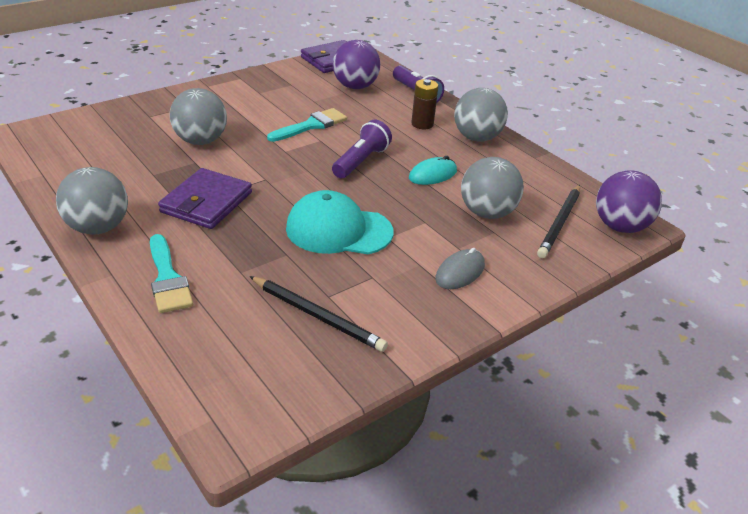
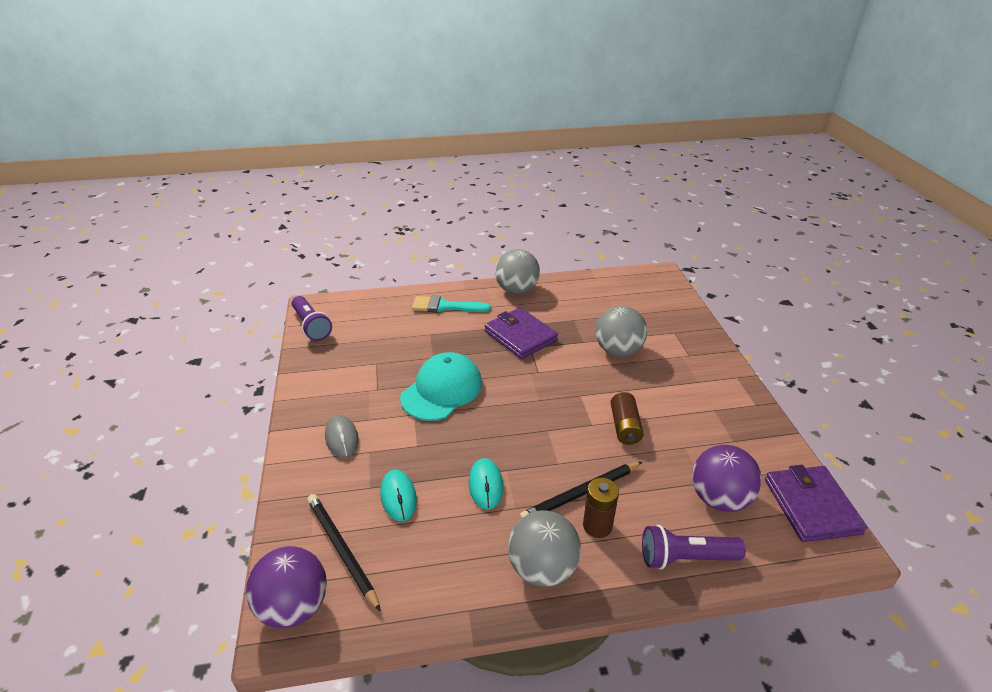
camera: 120 degrees right, 0 degrees up
black pencil [249,276,388,352] -> black pencil moved to [520,462,642,519]
turquoise brush [267,108,347,142] -> brown battery [610,392,644,445]
purple flashlight [332,120,392,178] -> purple flashlight moved to [292,296,332,341]
grey ball [461,157,524,219] -> turquoise mouse [380,470,417,521]

